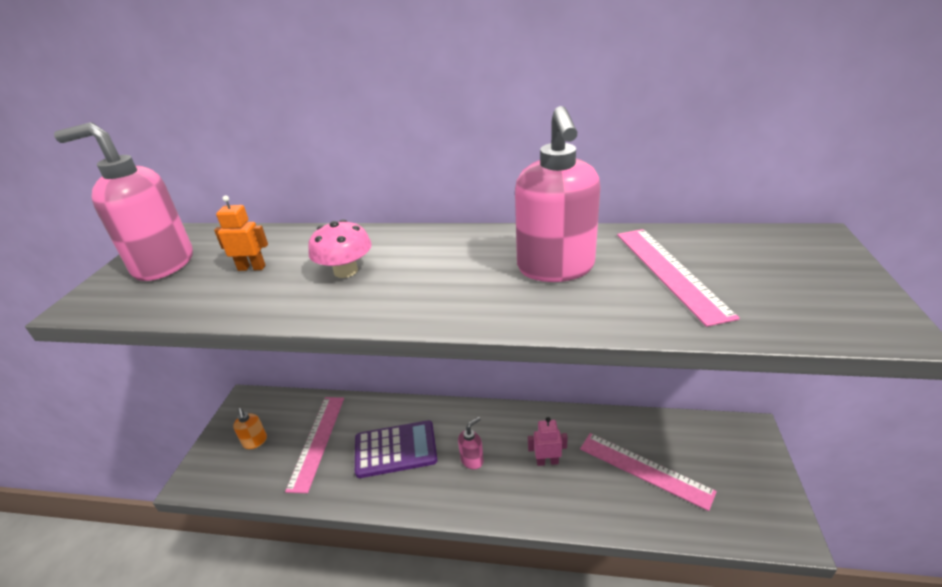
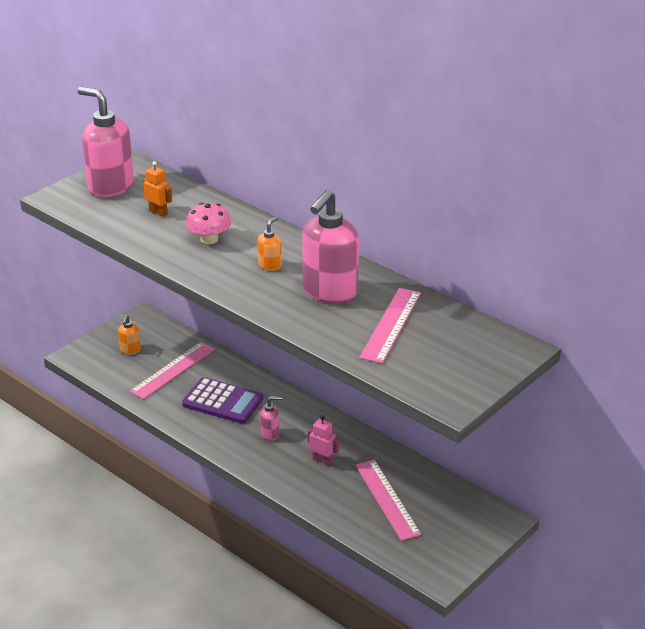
camera: 30 degrees right, 0 degrees up
none -> orange soap dispenser [257,216,282,271]

